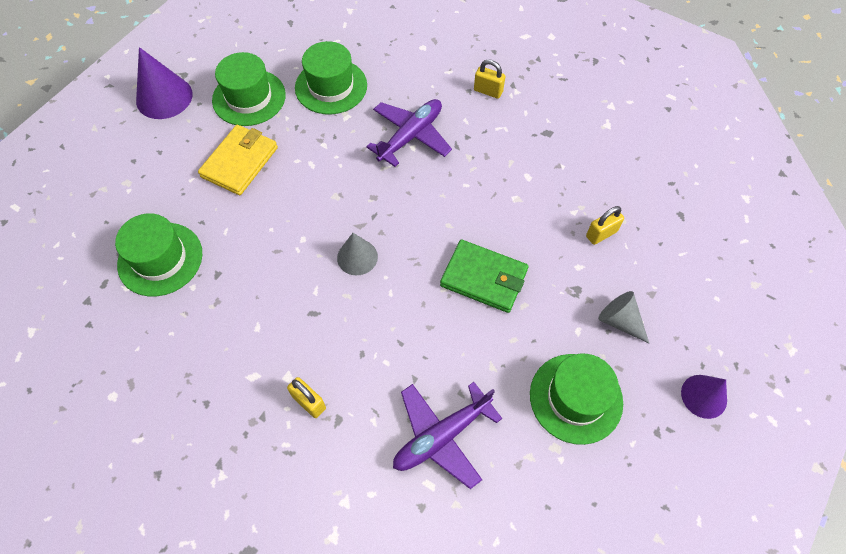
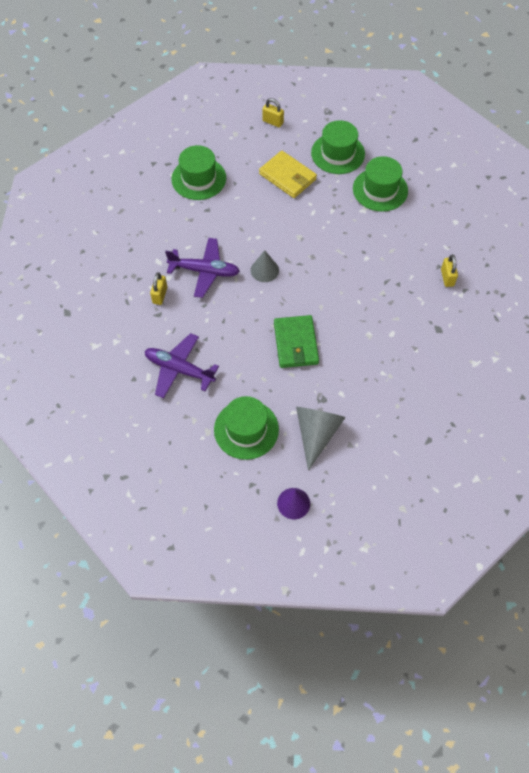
camera: 60 degrees right, 0 degrees up
purple cone [136,47,193,119] -> none
yellow wallet [198,125,278,195] -> yellow wallet turned 45 degrees clockwise [259,151,317,198]
purple plane [366,99,452,167] -> purple plane moved to [165,238,240,298]
yellow padlock [586,206,624,245] -> yellow padlock moved to [262,98,284,128]
grey cone [598,291,649,343] -> grey cone [296,407,346,471], size x1.57

